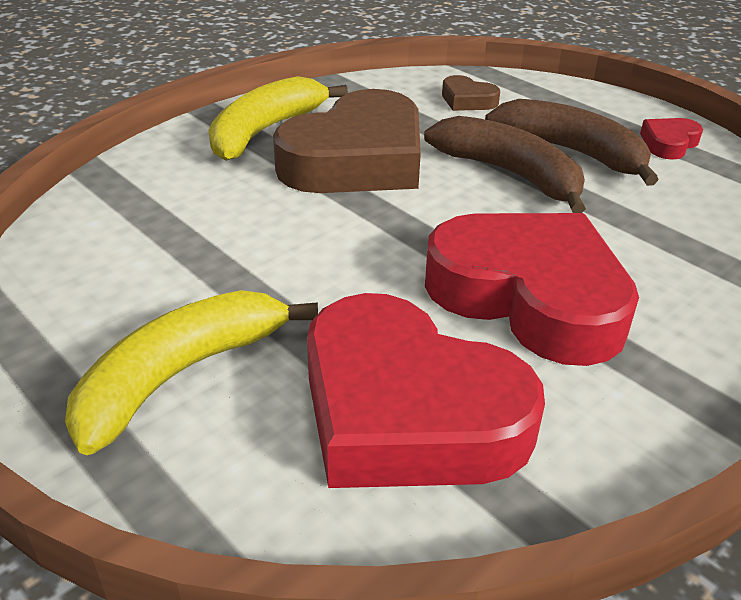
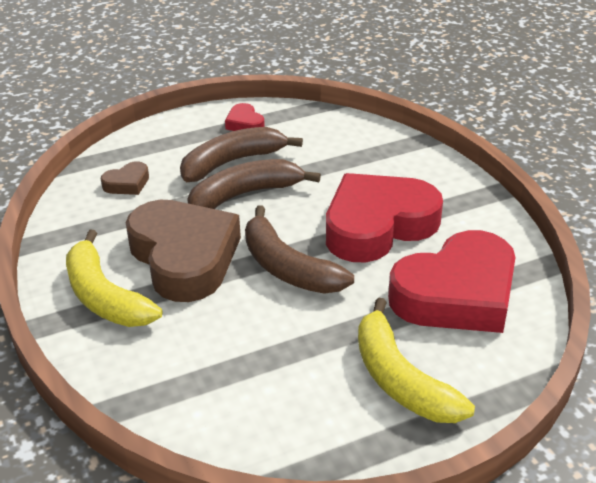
camera: 70 degrees left, 0 degrees up
none -> brown banana [245,205,354,294]

